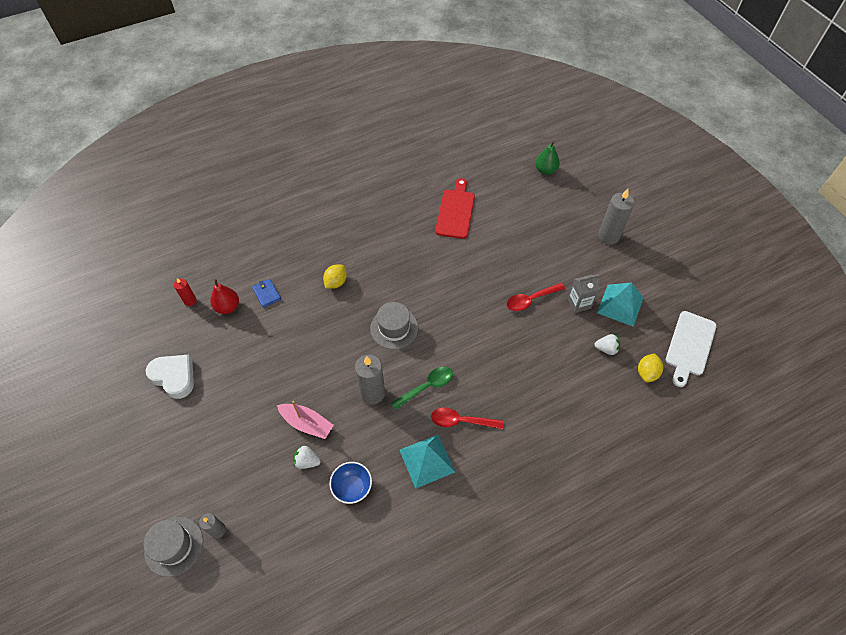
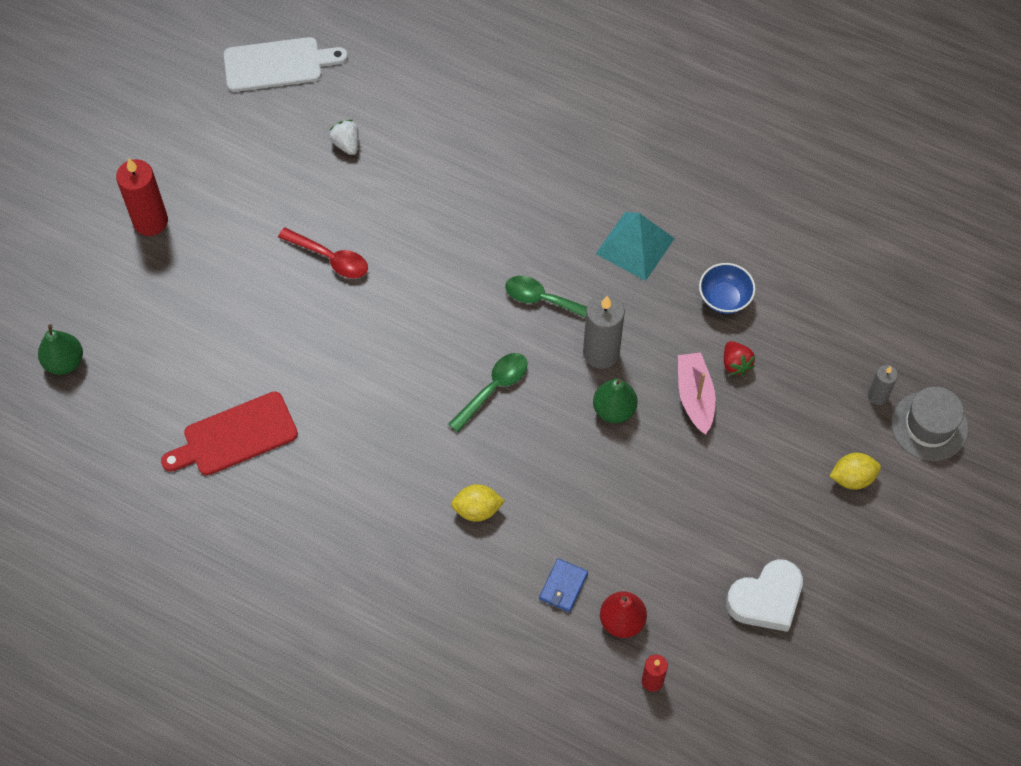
camera: 125 degrees left, 5 degrees up
white heart [146,355,194,399] -> white heart turned 120 degrees counterclockwise [726,559,803,632]
white strawberry [293,445,321,469] -> red strawberry [724,341,755,376]
grey hat [370,302,418,349] -> green spoon [448,353,528,432]
red spoon [431,408,503,429] -> none
grey carton [567,275,600,313] -> none
turquoise pyramid [597,282,643,327] -> none
grey candle [598,189,634,244] -> red candle [116,158,168,236]
yellow lemon [638,353,663,383] -> yellow lemon moved to [830,453,881,490]
none -> green pear [593,378,638,423]

